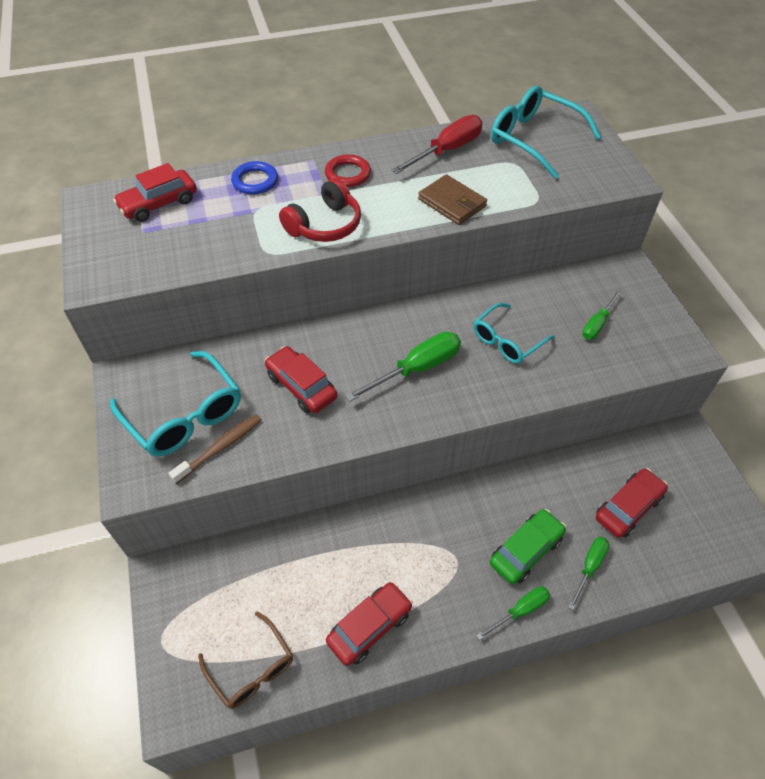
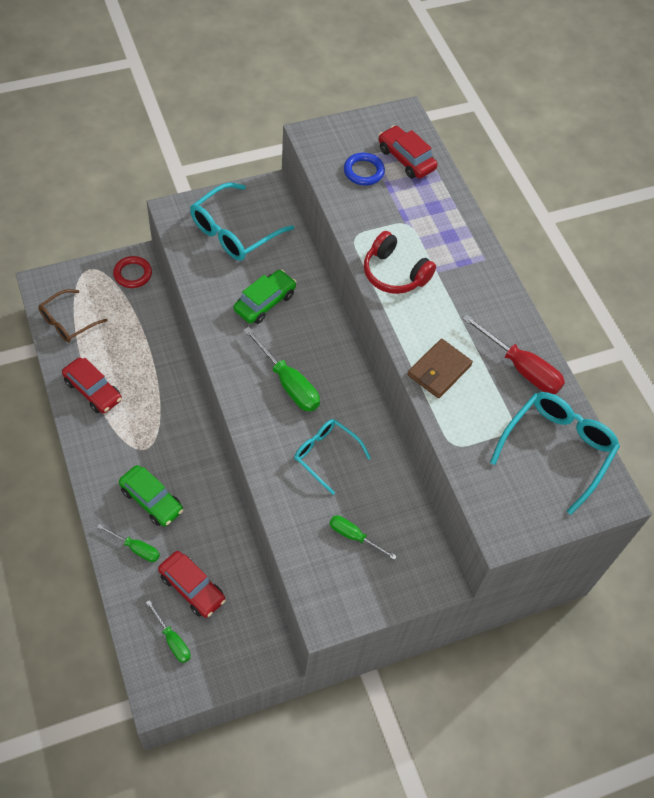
camera: 80 degrees right, 5 degrees up
brown toothbrush [168,414,262,484] -> none
blue ring [231,161,278,194] -> blue ring moved to [344,153,385,186]
red car [265,346,337,413] -> green car [234,270,297,324]
red ring [325,154,371,187] -> red ring moved to [113,256,152,288]
green screwdriver [476,586,550,640] -> green screwdriver moved to [146,600,191,663]

